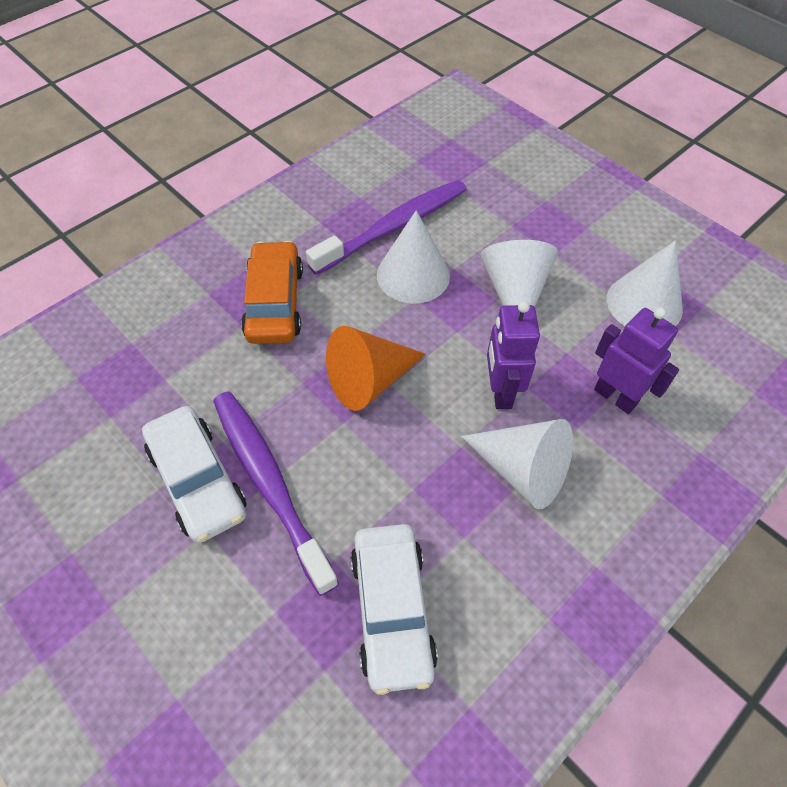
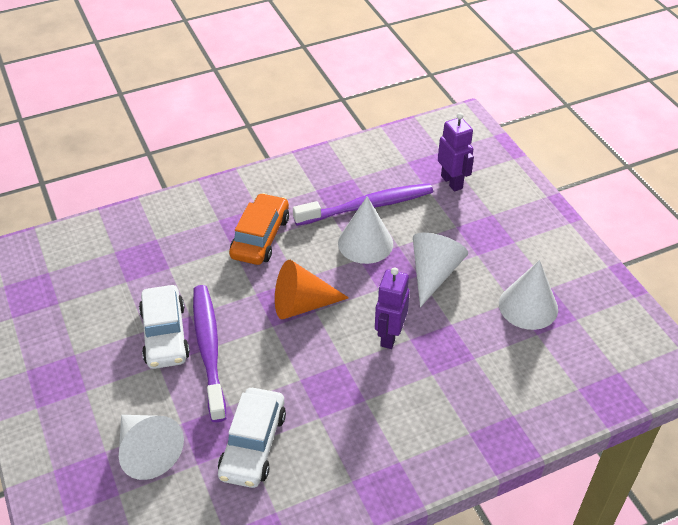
camera: 20 degrees right, 10 degrees down
white cone [461,419,573,509] -> white cone moved to [119,415,184,480]
purple robot [594,307,679,414] -> purple robot moved to [438,113,474,192]

